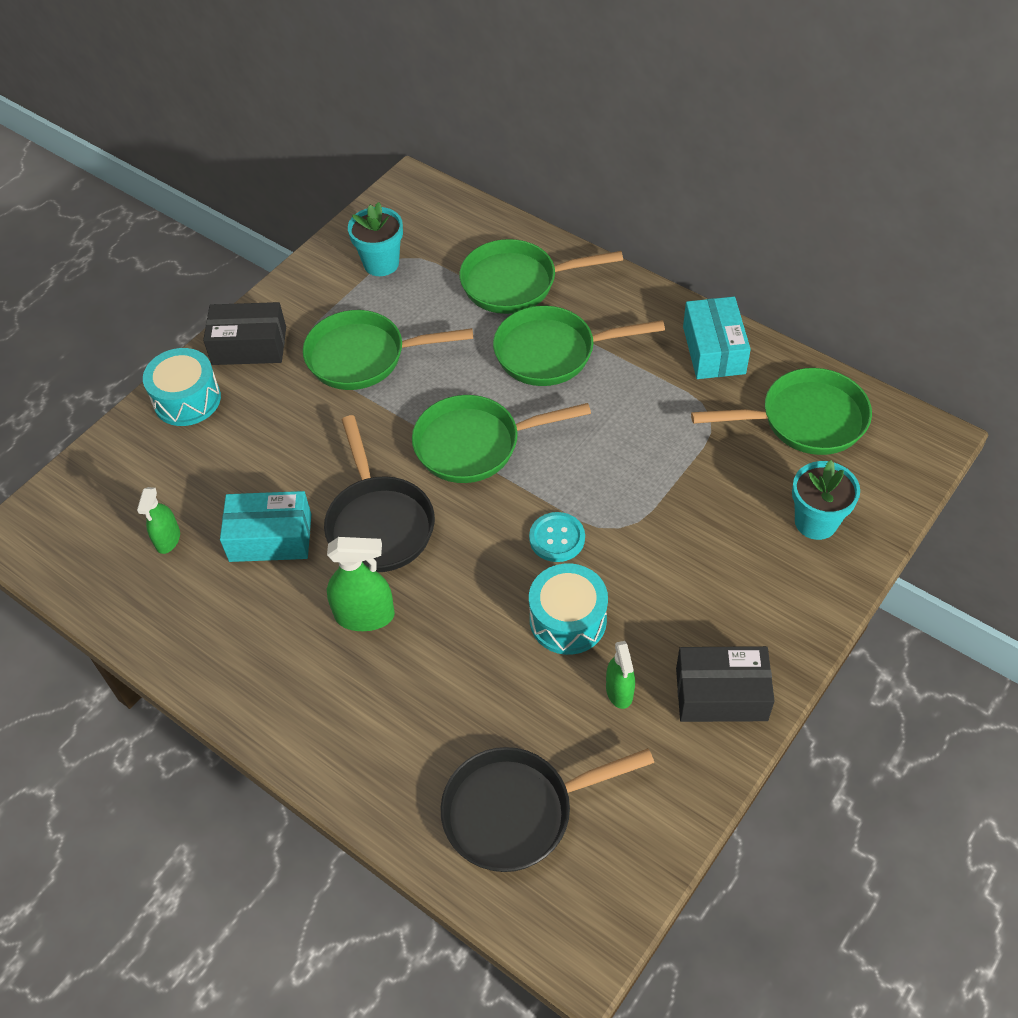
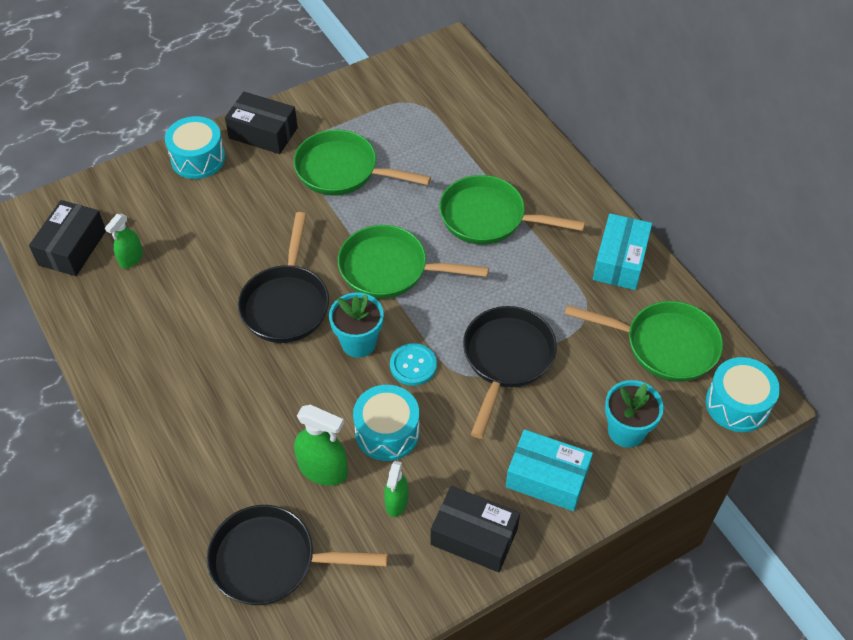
camera: 20 degrees right, 0 degrees up
turquoise box [220,491,311,562] -> turquoise box moved to [506,429,593,511]
green spray bottle [327,537,395,631] -> green spray bottle moved to [294,405,348,486]
turquoise flower pot [348,202,403,276] -> turquoise flower pot moved to [329,292,384,358]
green pan [459,239,623,314] -> none
none -> black box [29,200,106,276]
none -> black pan [463,306,557,439]
none -> turquoise drum [706,357,780,432]

